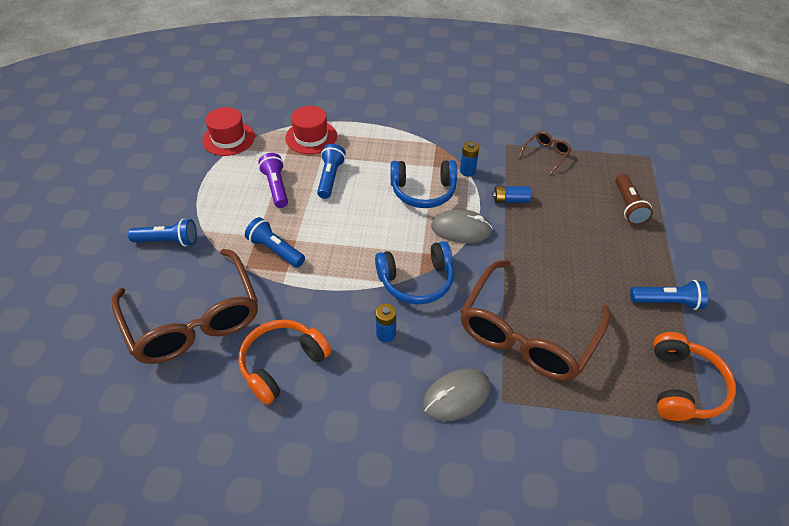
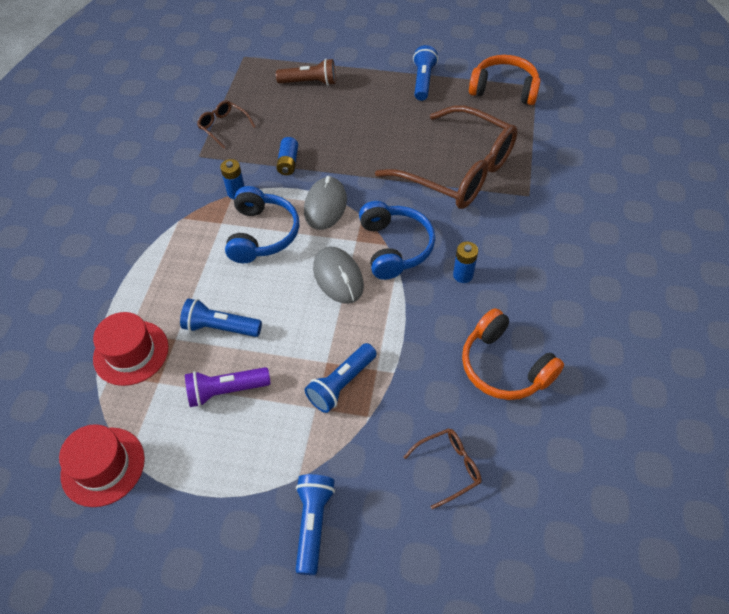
camera: 85 degrees left, 5 degrees up
brown glasses [112,249,258,364] -> brown glasses [404,428,482,509], size x0.41
grey mouse [423,369,491,421] -> grey mouse moved to [313,246,364,304]

